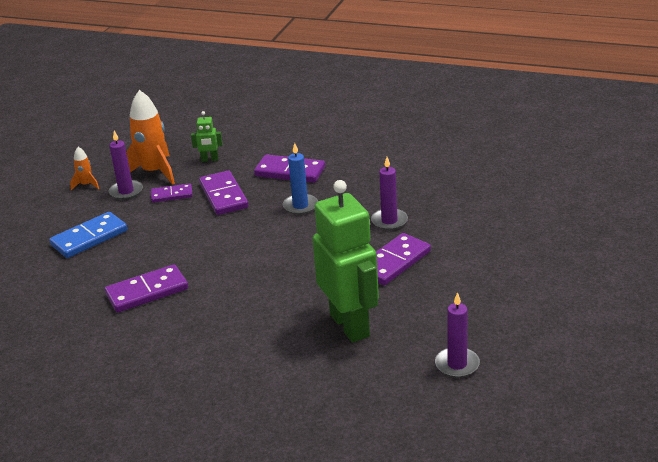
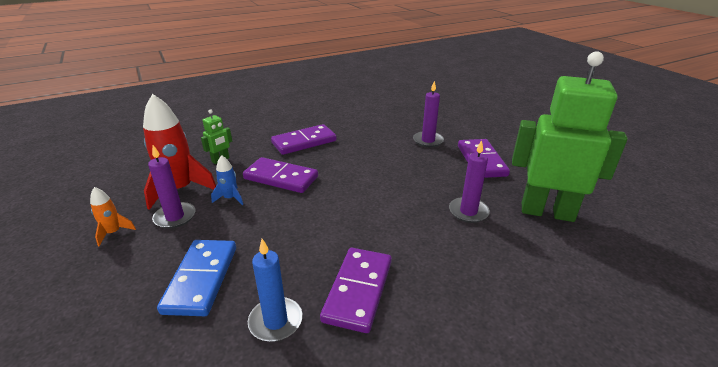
camera: 50 degrees left, 0 degrees up
orange rocket [126,90,175,185] -> red rocket [143,94,216,210]
purple domino [151,183,193,203] -> blue rocket [211,155,243,205]
blue candle [283,143,318,215] -> blue candle moved to [248,239,303,342]
purple candle [435,292,480,378] -> purple candle moved to [449,140,490,223]

